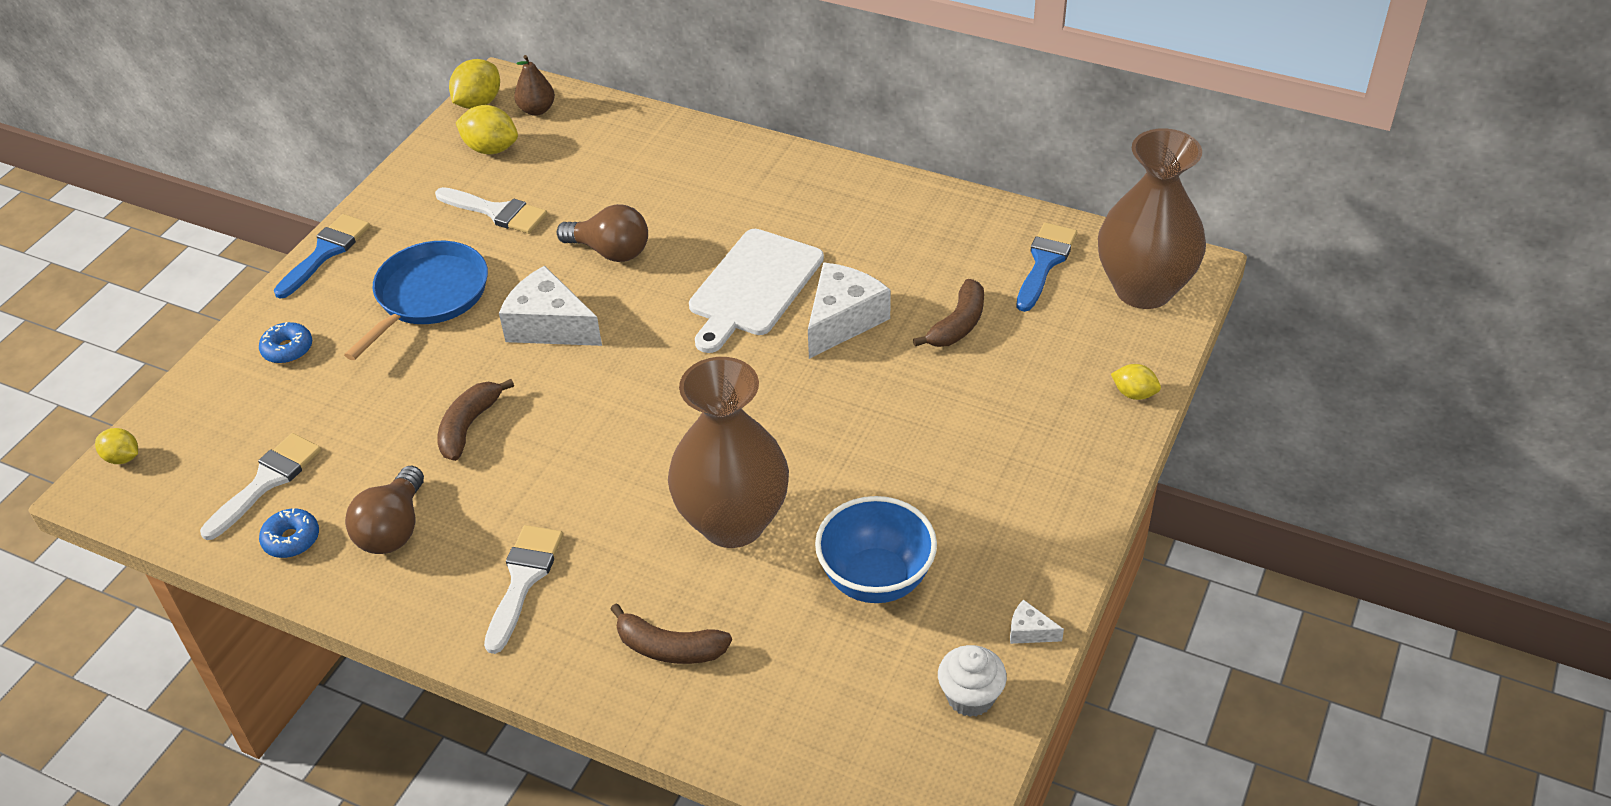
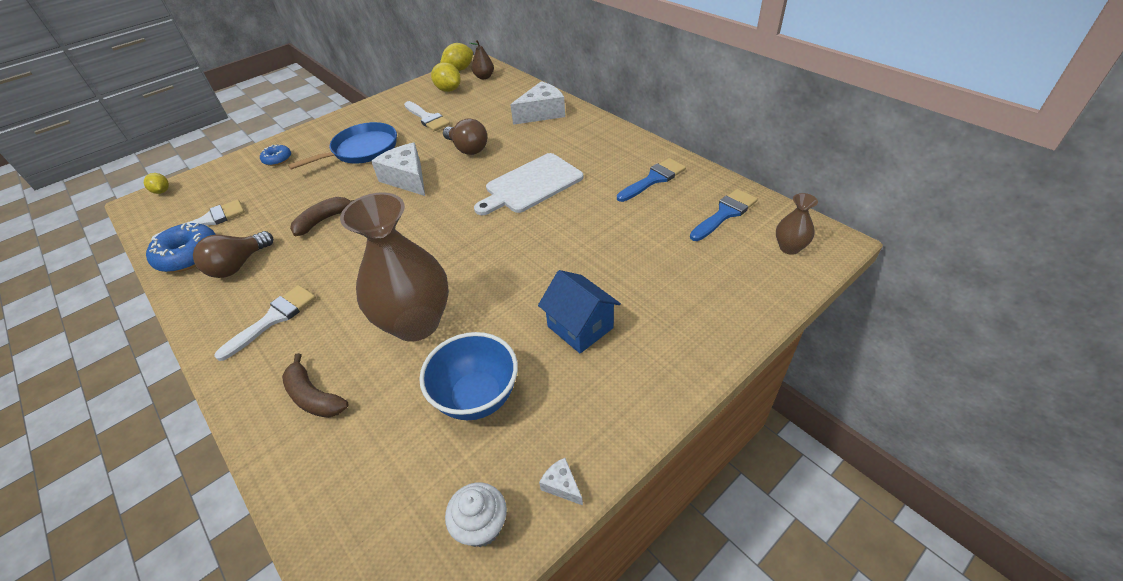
camera: 25 degrees right, 0 degrees up
blue donut [259,508,319,558] -> blue donut [146,223,216,272], size x1.77
blue brush [274,214,370,299] -> blue brush moved to [617,158,686,202]
white cheese [808,262,891,359] -> white cheese moved to [510,81,565,125]
brown banana [913,279,984,347] -> none
brown vase [1098,128,1206,309] -> brown vase [776,193,818,255], size x0.45
yellow lemon [1111,364,1161,400] -> none
none -> blue house [538,270,621,354]

